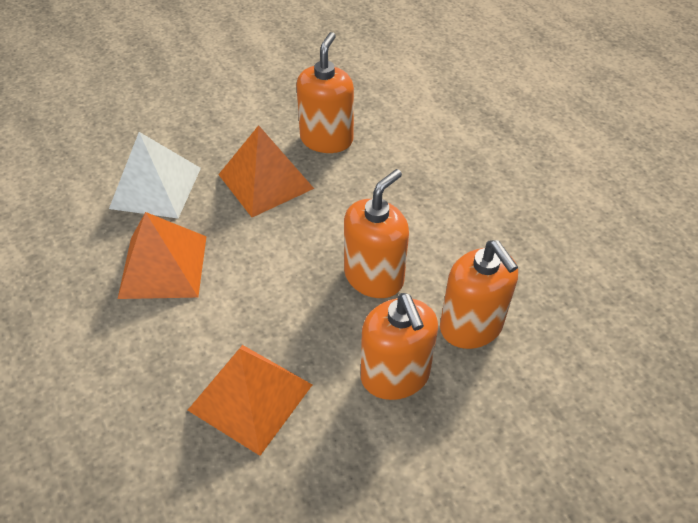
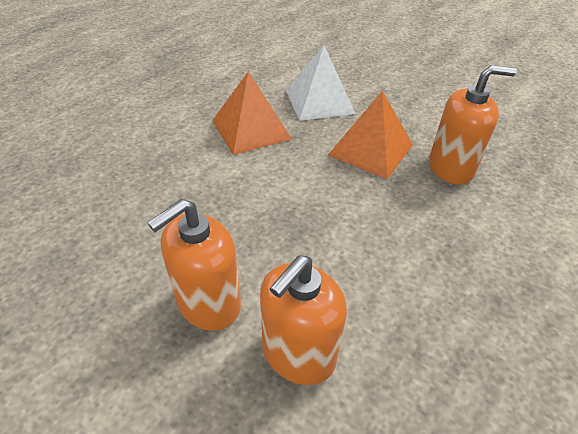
camera: 65 degrees right, 5 degrees down
orange pyramid [188,345,312,456] -> none
orange soap dispenser [344,169,409,298] -> none

